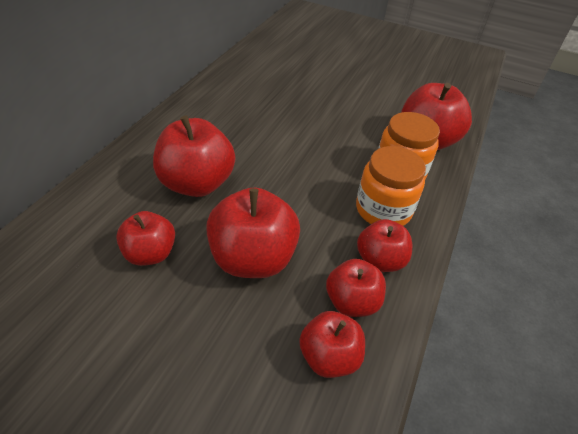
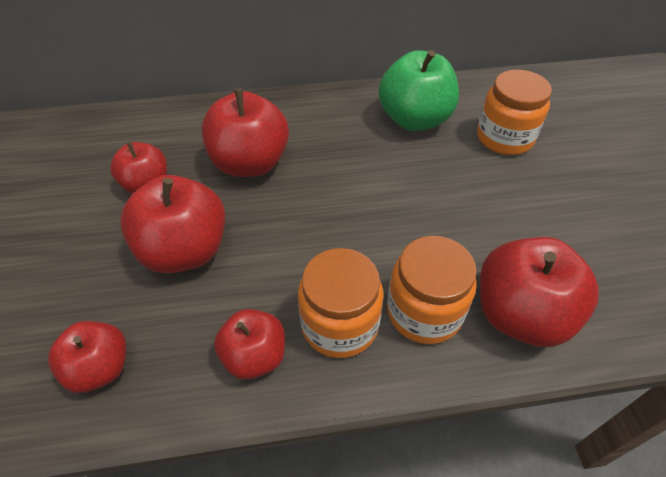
camera: 60 degrees right, 5 degrees up
red apple [326,259,386,317] -> none
none -> green apple [379,50,459,131]
none -> orange jar [477,70,552,155]

